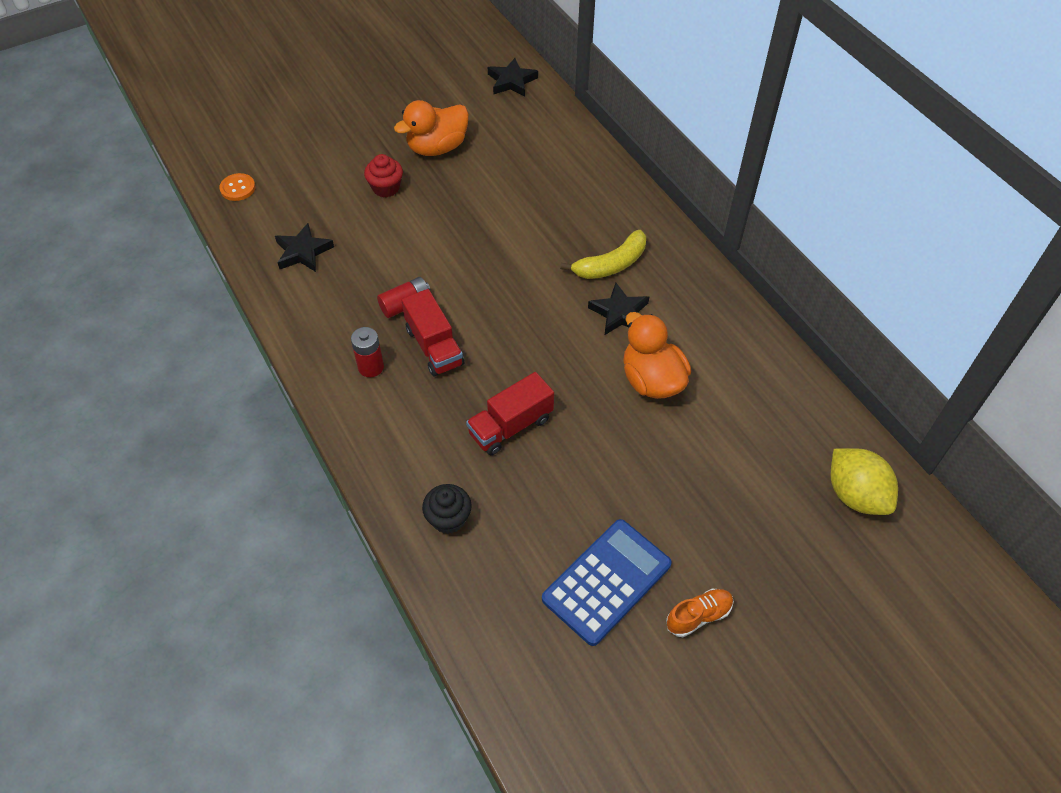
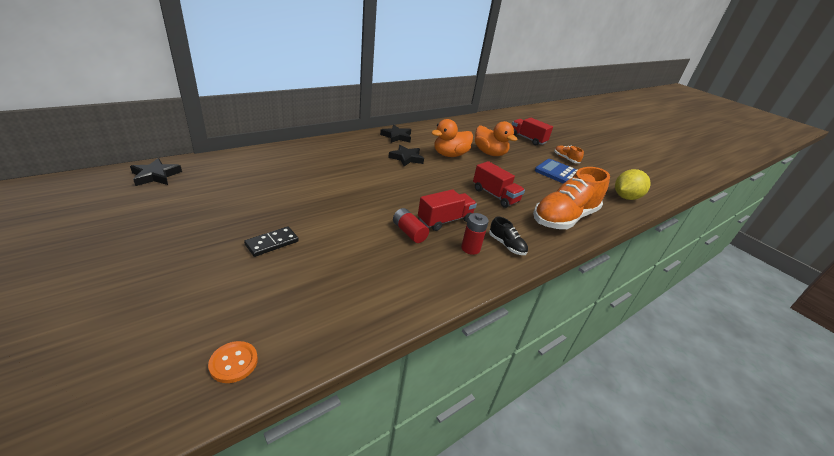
camera: 100 degrees left, 20 degrees down
black star [275,223,334,272] -> black star moved to [380,125,411,143]
red cupcake [364,154,403,198] -> black domino [244,227,299,257]
orange duck [394,100,469,156] -> orange duck moved to [475,121,518,156]
black cupcake [422,484,472,534] -> orange shoe [533,167,610,229]
yellow banana [560,230,646,279] -> none
yellow lemon [830,448,898,515] -> yellow lemon moved to [615,169,651,200]
none -> black shoe [489,216,528,255]
none -> red truck [512,118,553,146]

